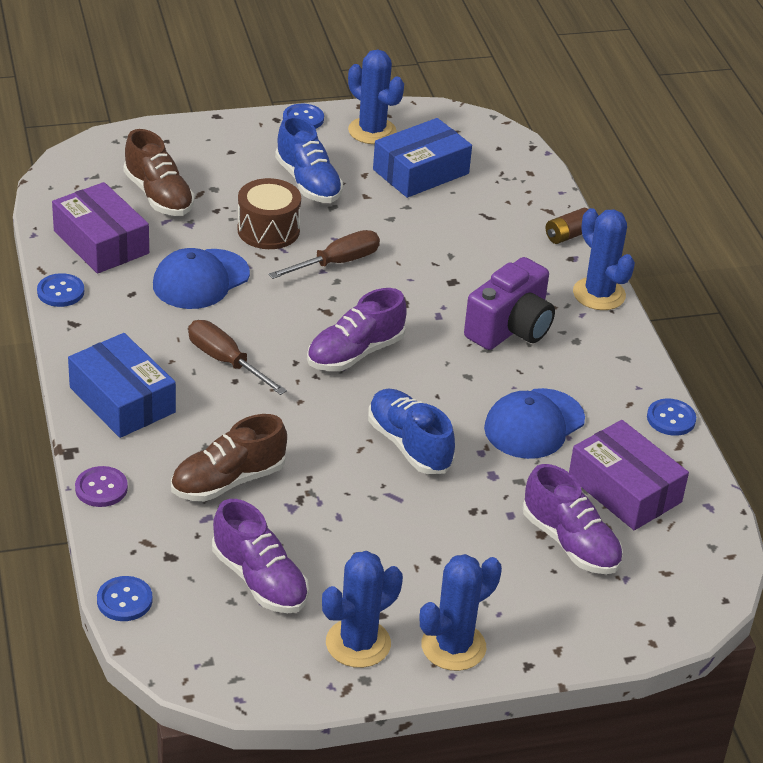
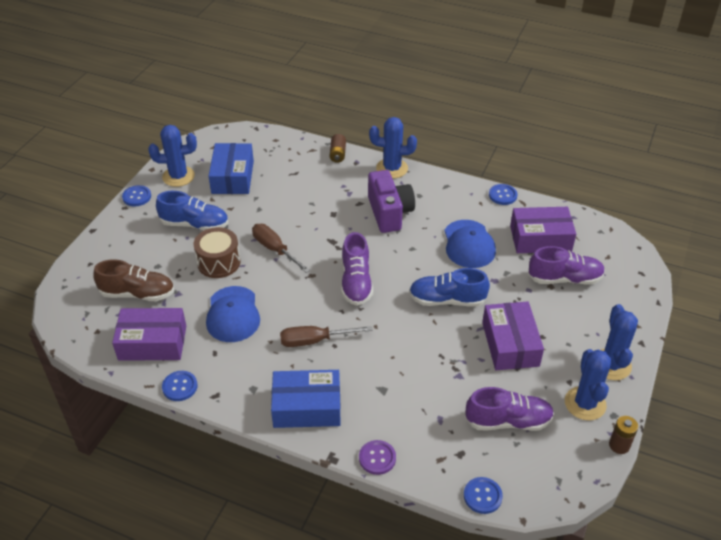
camera: 50 degrees left, 5 degrees up
brown shoe [171,414,287,501] -> none
brown screwdriver [268,230,380,279] -> brown screwdriver turned 45 degrees counterclockwise [252,224,310,273]
none -> purple box [482,301,544,370]
none -> brown battery [609,416,638,454]

